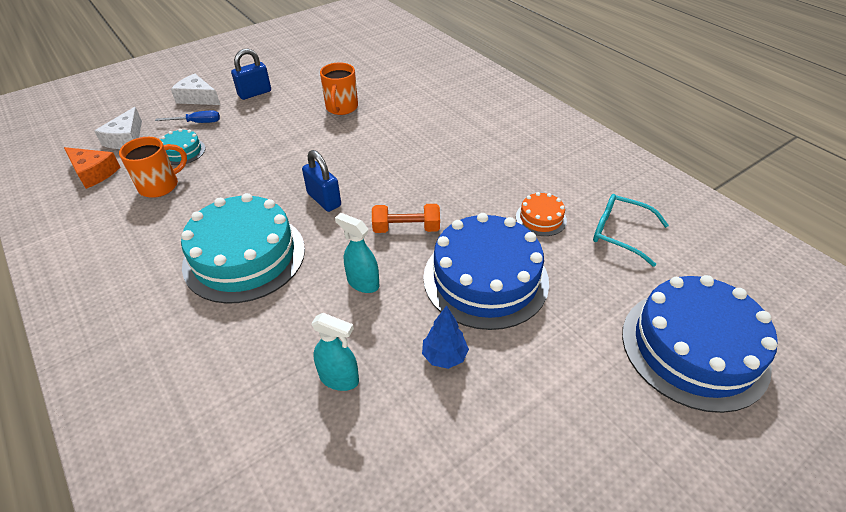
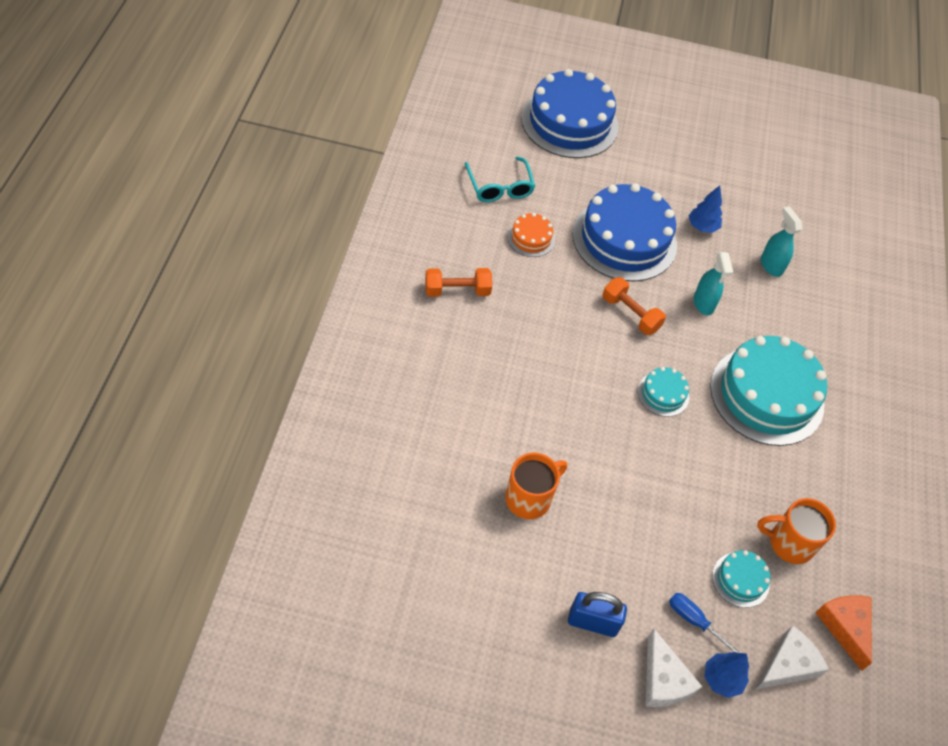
camera: 140 degrees left, 10 degrees up
blue padlock [302,150,341,212] -> turquoise cake [638,367,689,417]
none -> orange dumbbell [425,268,492,297]
none -> blue tree [704,652,749,698]

